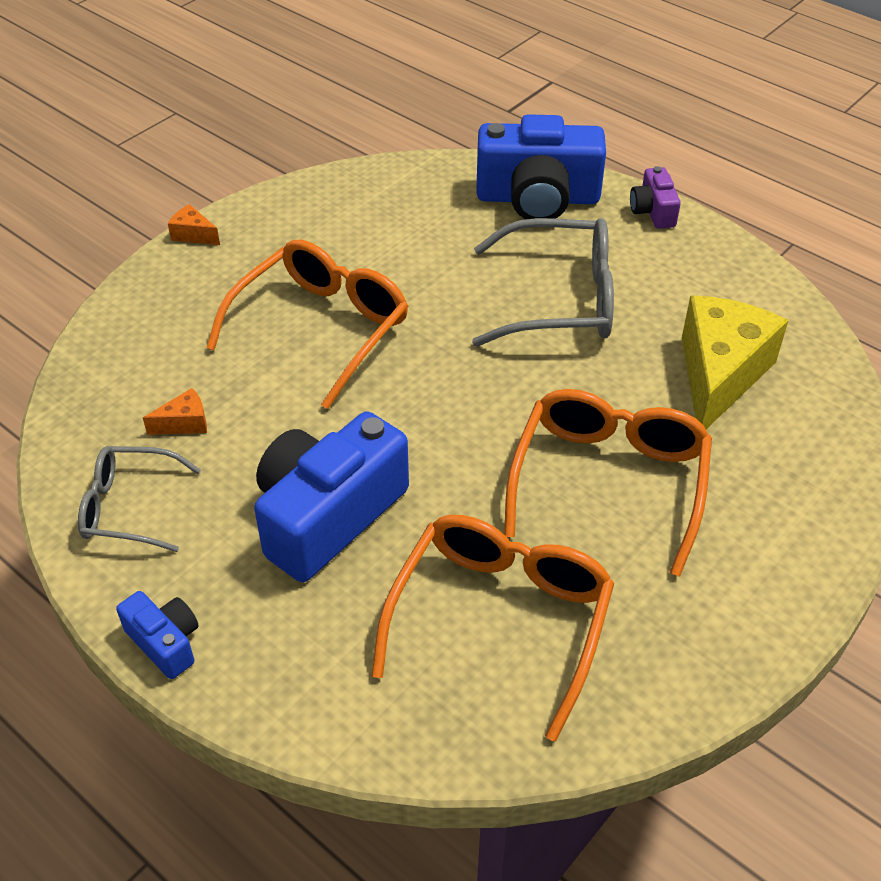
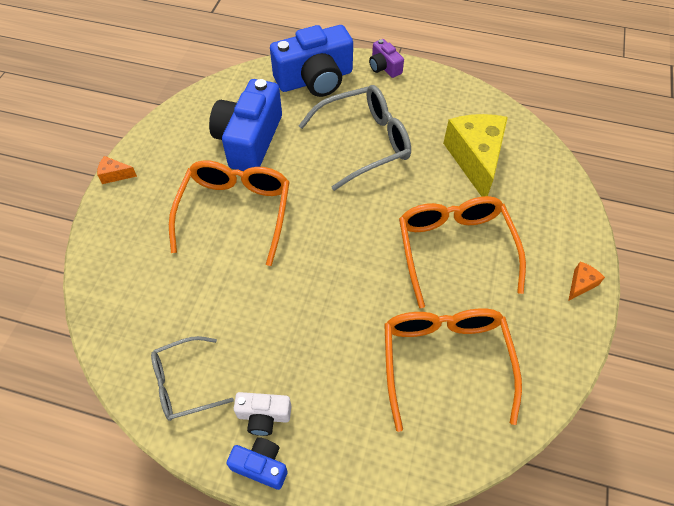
camera: 25 degrees left, 10 degrees up
orange cheese [143,388,207,435] -> orange cheese moved to [568,262,605,301]
blue camera [254,412,409,582] -> blue camera moved to [209,79,282,171]
none -> white camera [233,392,291,436]

